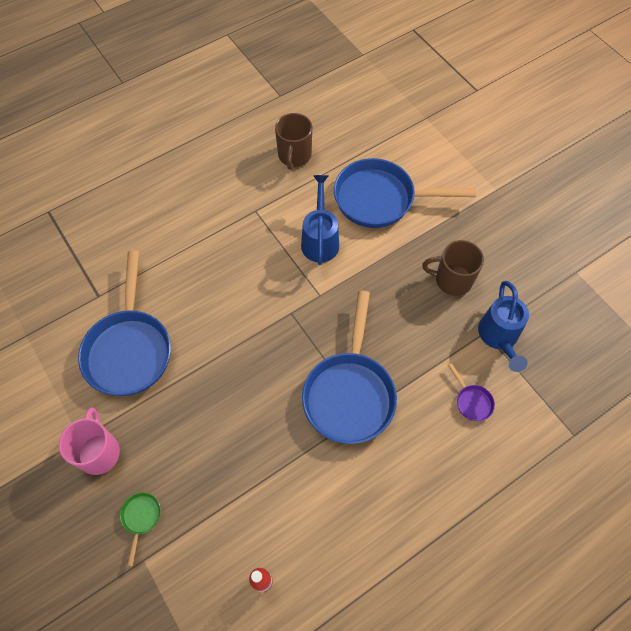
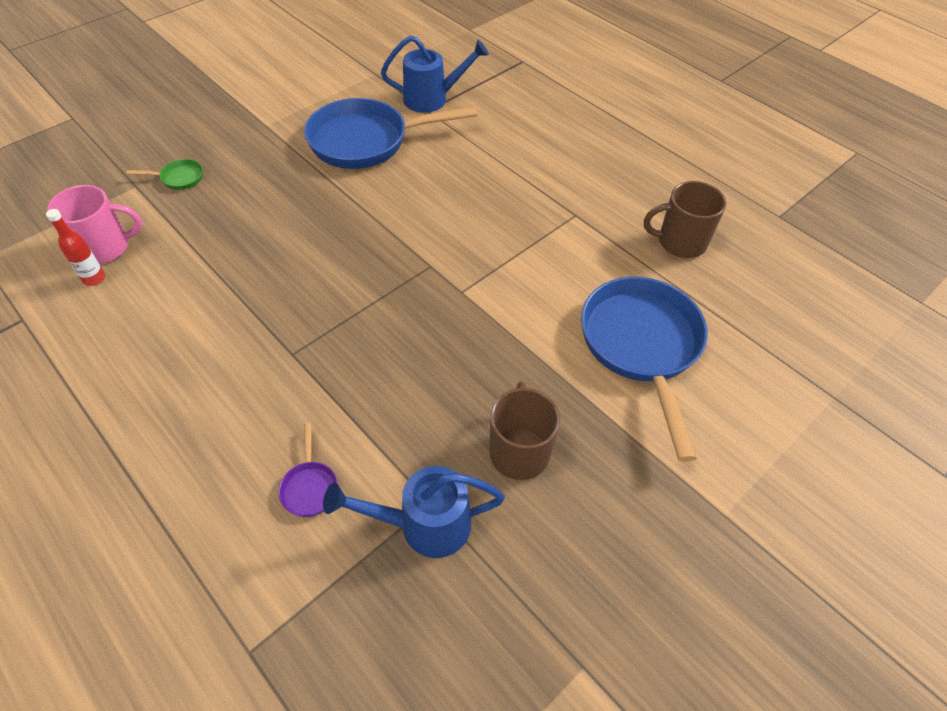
camera: 80 degrees right, 10 degrees down
pink mug [59,408,120,475] -> pink mug moved to [47,185,142,264]
blue watering can [301,175,339,265] -> blue watering can moved to [381,36,489,113]
blue pan [302,291,397,444] -> none
purple pan [448,363,495,421] -> purple pan turned 60 degrees counterclockwise [278,423,338,517]

